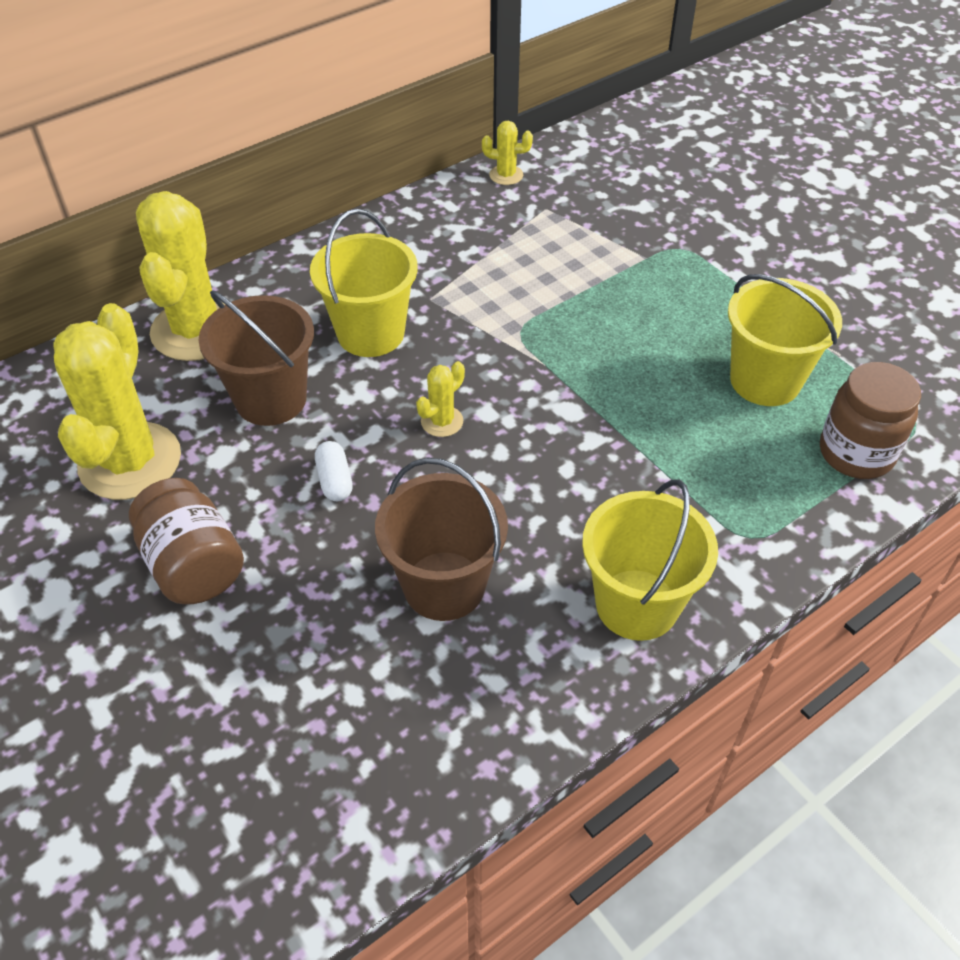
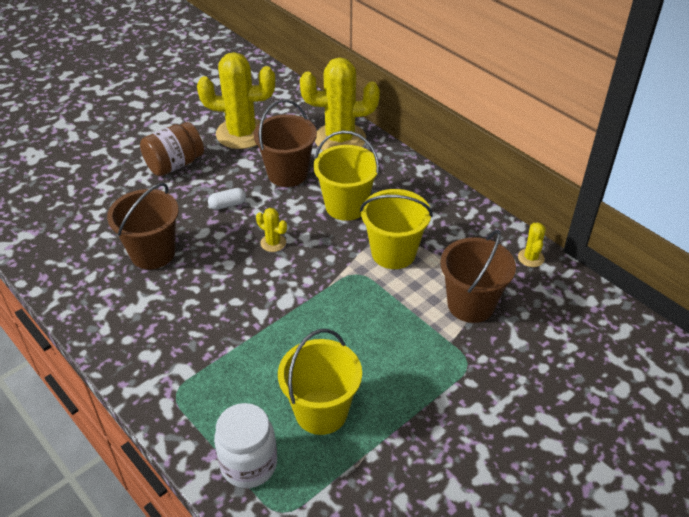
camera: 85 degrees right, 5 degrees down
yellow bucket [582,479,718,641] -> yellow bucket moved to [360,189,433,269]
brown jar [820,362,921,479] -> white jar [214,403,277,488]
none -> brown bucket [441,230,516,323]

